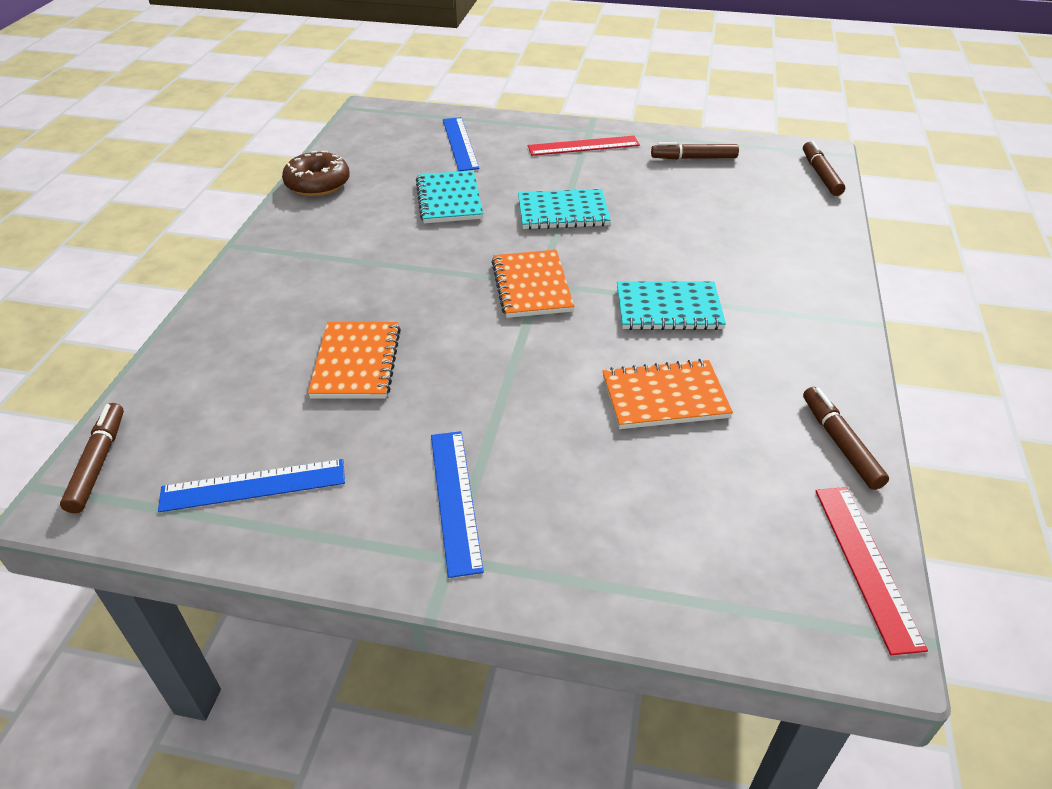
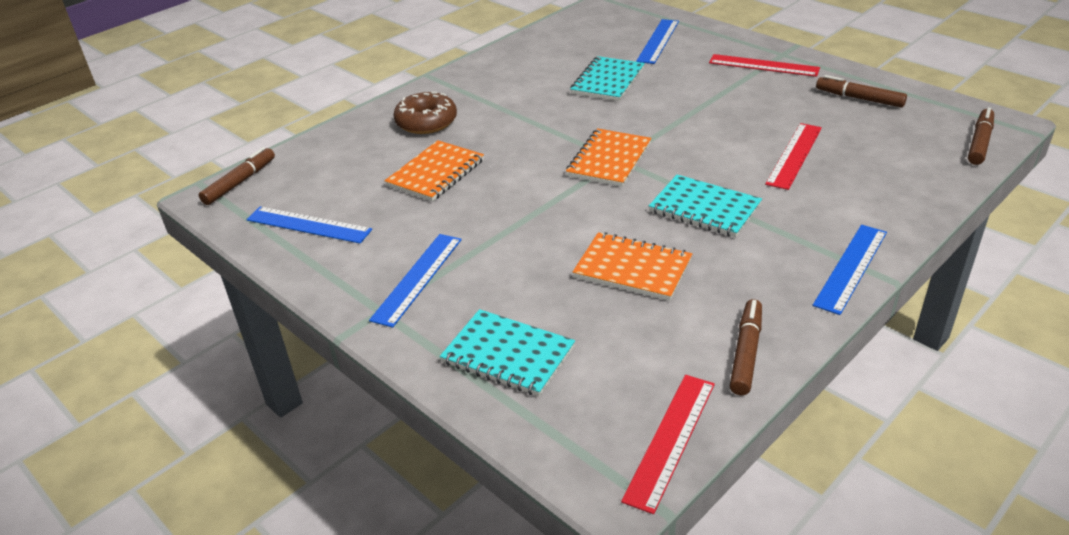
camera: 35 degrees right, 5 degrees down
brown donut [282,151,350,196] -> brown donut moved to [393,92,457,134]
turquoise notebook [518,189,611,229] -> turquoise notebook moved to [440,309,575,397]
none -> red ruler [765,123,822,190]
none -> blue ruler [812,225,887,315]

